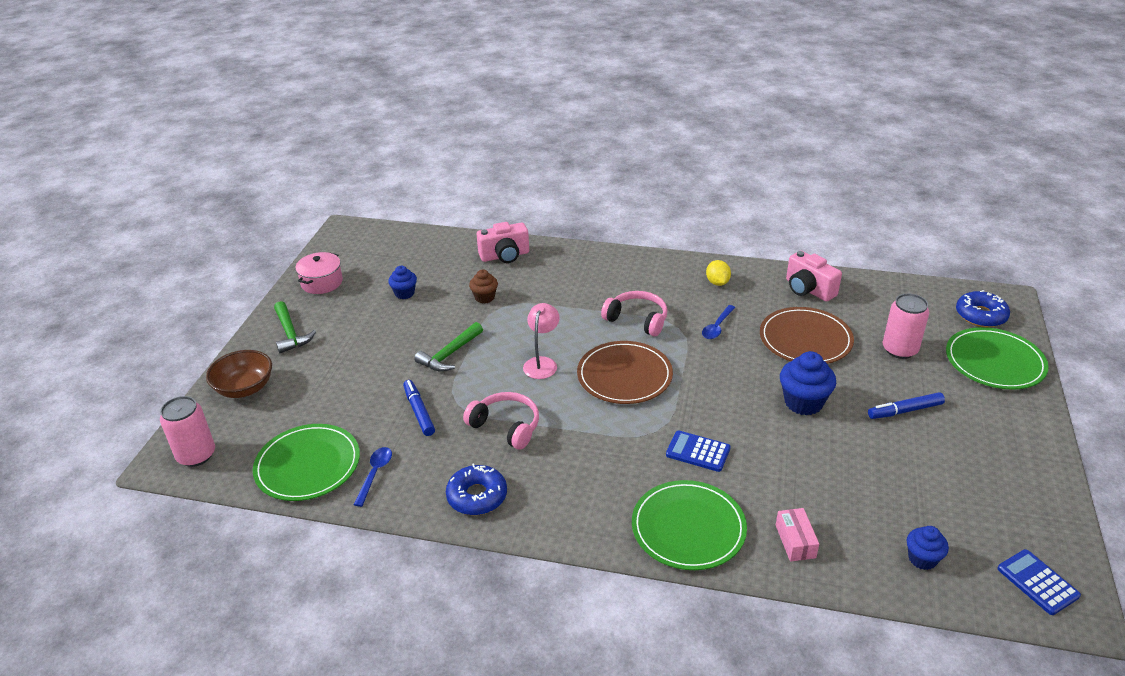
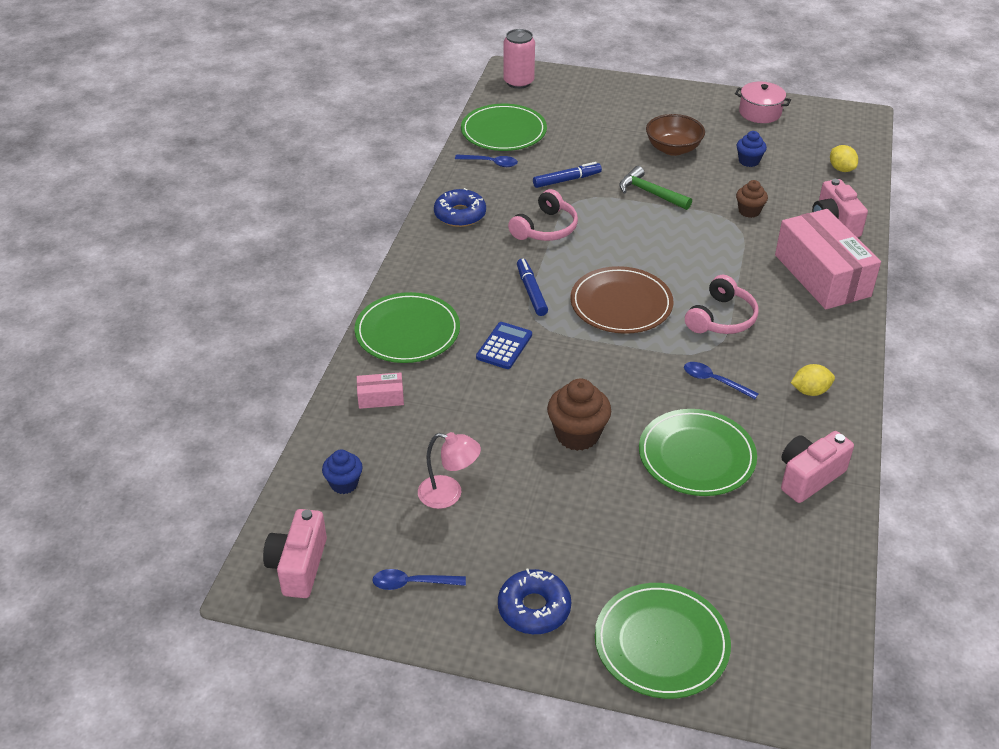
camera: 90 degrees right, 5 degrees up
brown bowl [206,350,272,398] -> brown bowl moved to [646,114,705,156]
green hammer [274,301,316,353] -> none
pink lamp [523,303,560,379] -> pink lamp moved to [418,432,481,509]
brown plate [760,307,854,364] -> green plate [639,409,757,496]
blue cupcake [780,351,836,416] -> brown cupcake [547,379,611,451]
blue marker [868,392,945,419] -> blue marker moved to [517,259,548,316]
pink can [883,293,929,359] -> none
blue donut [956,290,1010,328] -> blue donut moved to [498,569,571,634]
blue calculator [997,549,1081,615] -> pink camera [263,509,327,598]
none -> blue spoon [372,569,466,590]
none -> pink box [775,209,881,309]
none -> yellow lemon [830,145,858,172]

